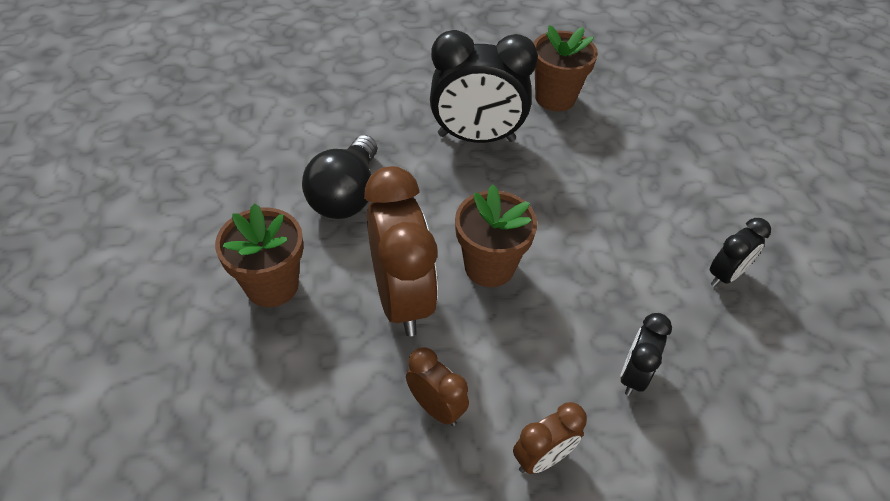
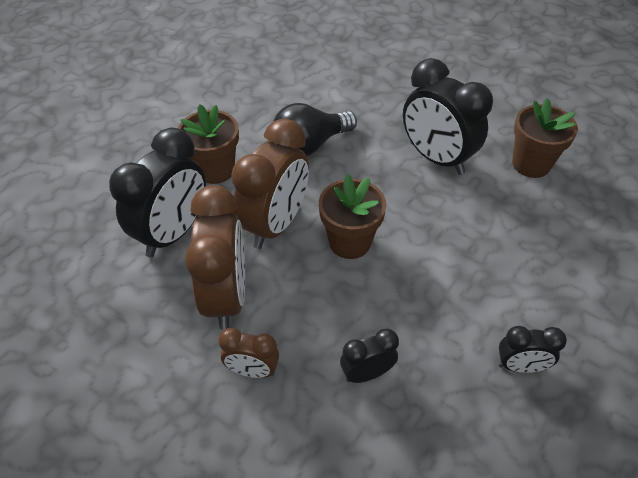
camera: 45 degrees right, 0 degrees up
brown clock [406,347,469,426] -> brown clock [185,185,245,330], size x1.96
none -> black clock [109,127,206,257]

